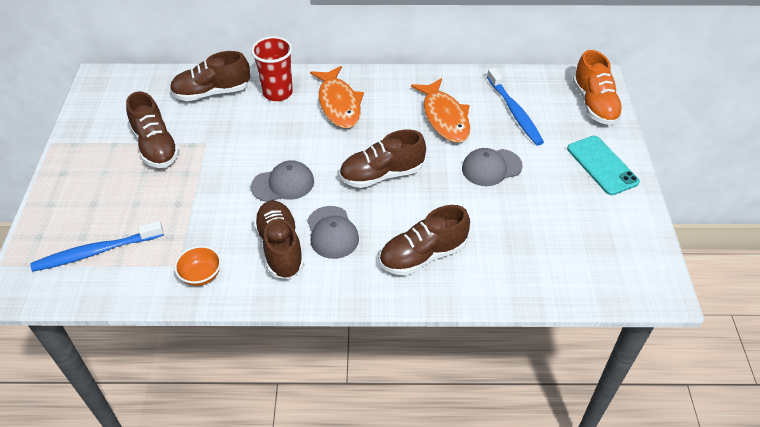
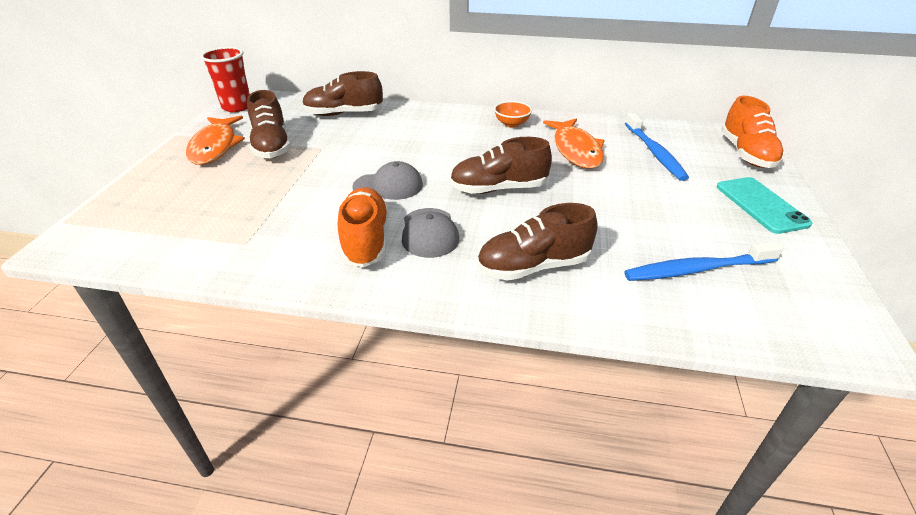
camera: 10 degrees right, 10 degrees down
blue toothbrush [30,221,164,272] -> blue toothbrush moved to [624,241,783,281]
orange bowl [174,246,221,286] -> orange bowl moved to [494,101,532,127]
red cup [251,36,293,101] -> red cup moved to [201,47,250,112]
brown shoe [254,200,304,279] -> orange shoe [338,187,388,267]
orange fish [310,66,364,128] -> orange fish moved to [186,116,245,165]
grey cap [462,148,523,186] -> none

